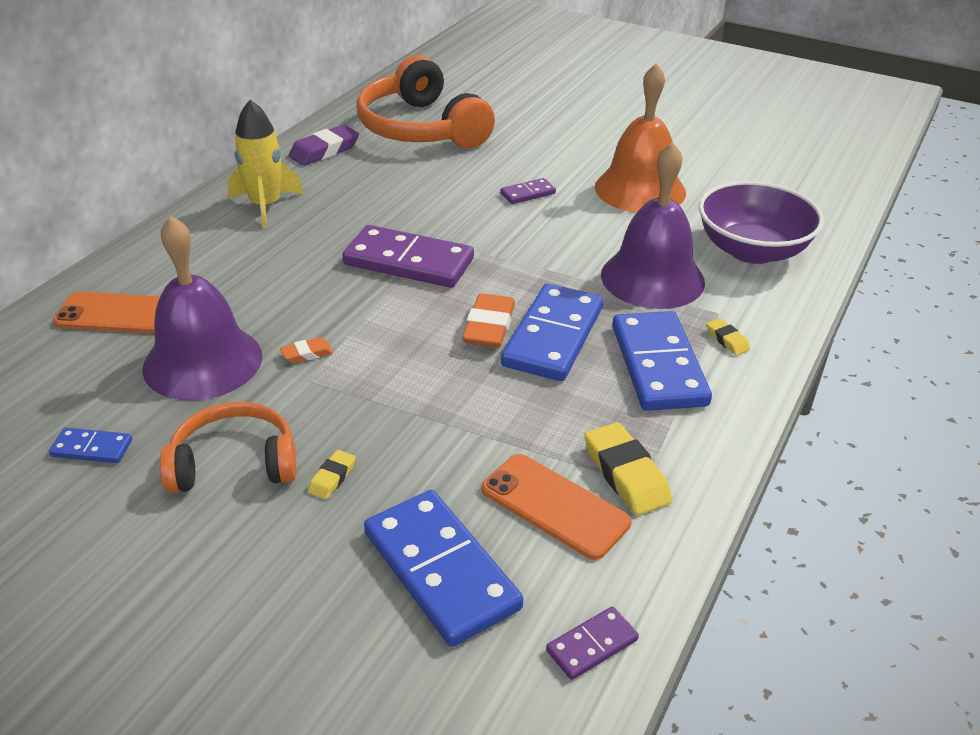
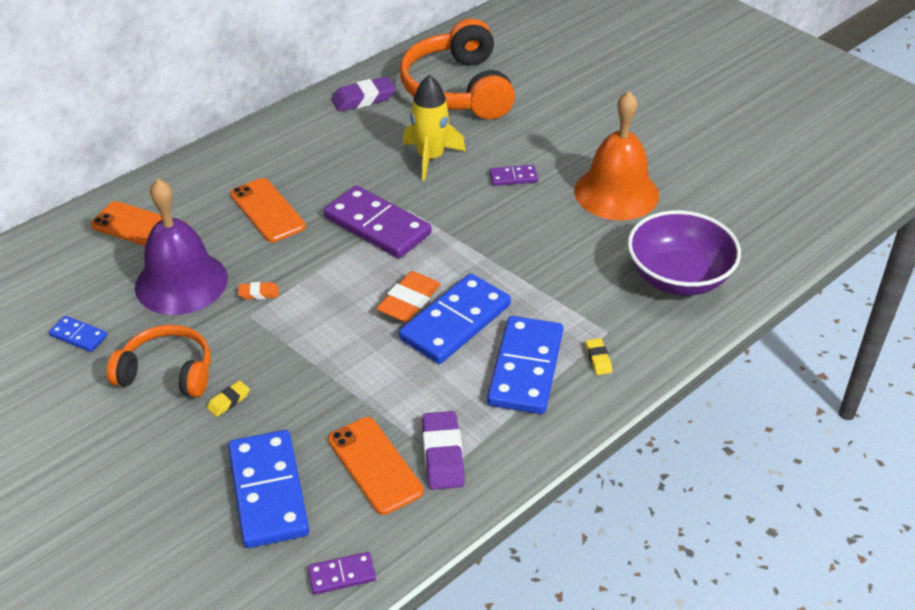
camera: 20 degrees right, 5 degrees up
yellow rocket [228,100,303,229] -> yellow rocket moved to [403,75,466,181]
yellow eraser [585,422,672,515] -> purple eraser [422,411,465,490]
purple bell [601,142,705,309] -> none
none -> orange phone [230,178,306,242]

